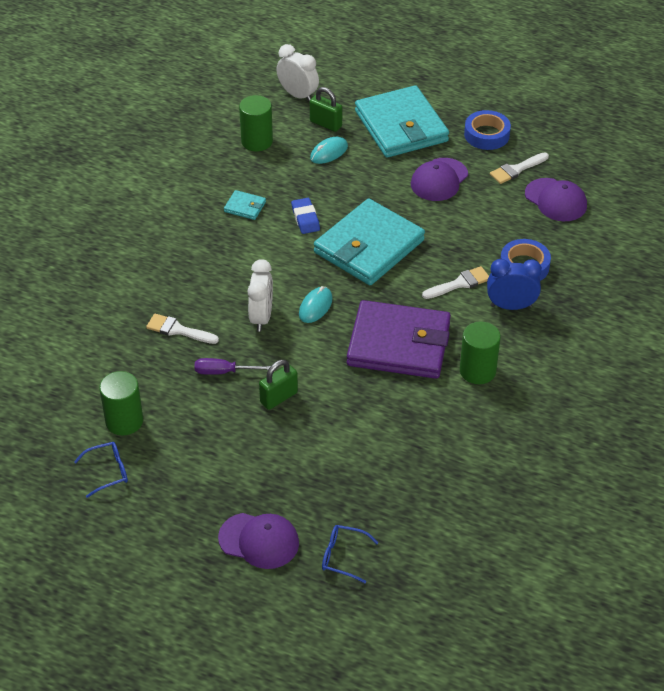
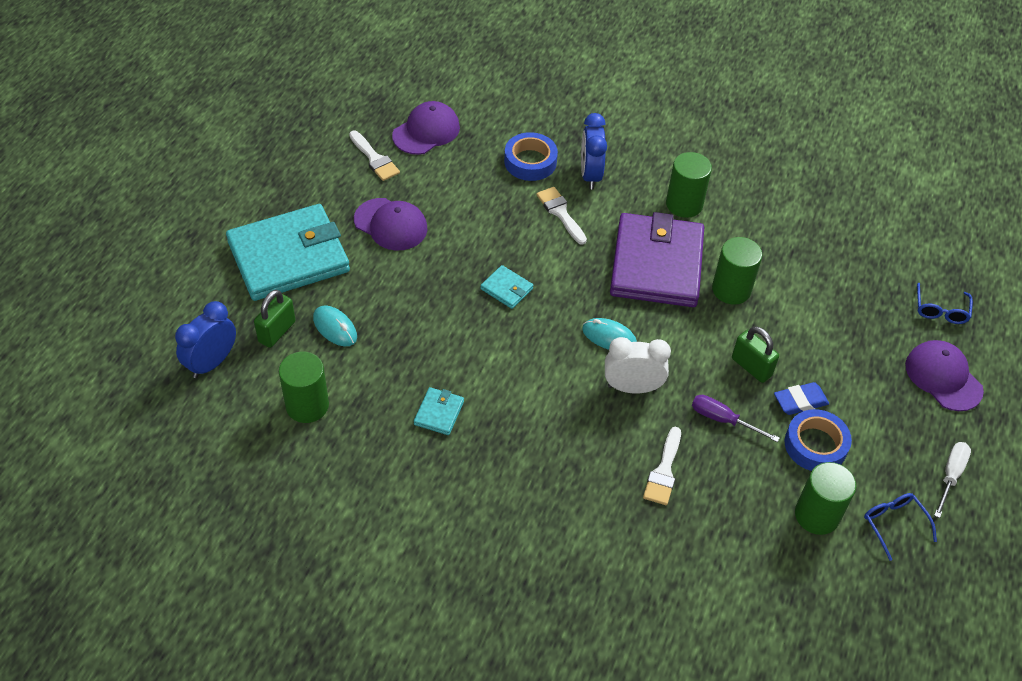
camera: 95 degrees left, 5 degrees up
purple screwdriver [194,358,271,375] -> purple screwdriver turned 120 degrees clockwise [692,395,780,442]
purple cap [218,513,299,569] -> purple cap turned 45 degrees counterclockwise [905,340,984,411]
white clock [277,44,319,102] -> blue clock [175,301,236,378]
blue eraser [291,198,320,234] -> blue eraser moved to [774,382,829,415]
turquoise wallet [314,198,425,285] -> turquoise wallet [480,265,533,309], size x0.40
blue tape [464,110,511,150] -> blue tape moved to [785,409,852,471]
none -> green cylinder [712,237,762,305]
none -> white screwdriver [934,442,971,518]

